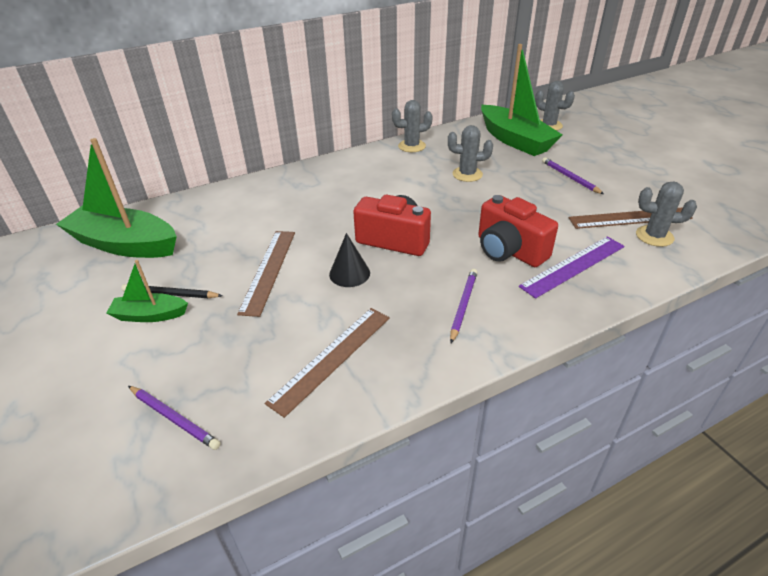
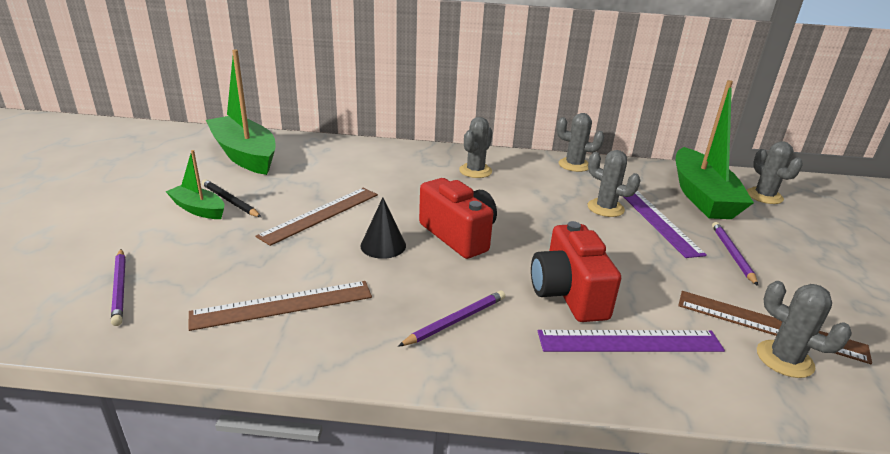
camera: 30 degrees right, 10 degrees down
none -> grey cactus [459,117,493,178]
none -> purple ruler [624,191,707,258]

